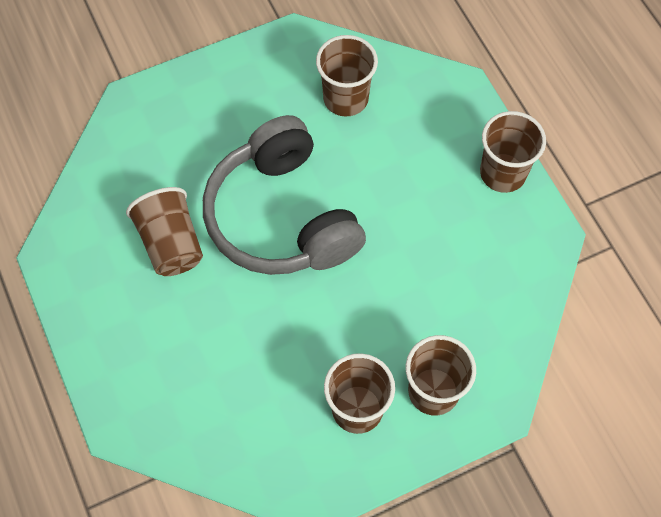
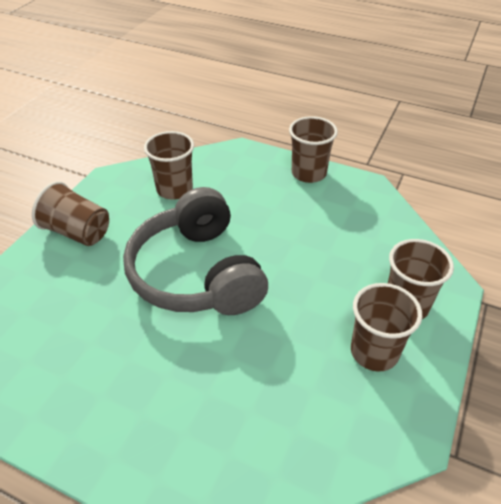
camera: 40 degrees left, 20 degrees down
brown cup [126,187,203,276] -> brown cup moved to [32,181,109,246]
grey headphones [203,115,366,275] -> grey headphones turned 45 degrees clockwise [123,187,268,315]

